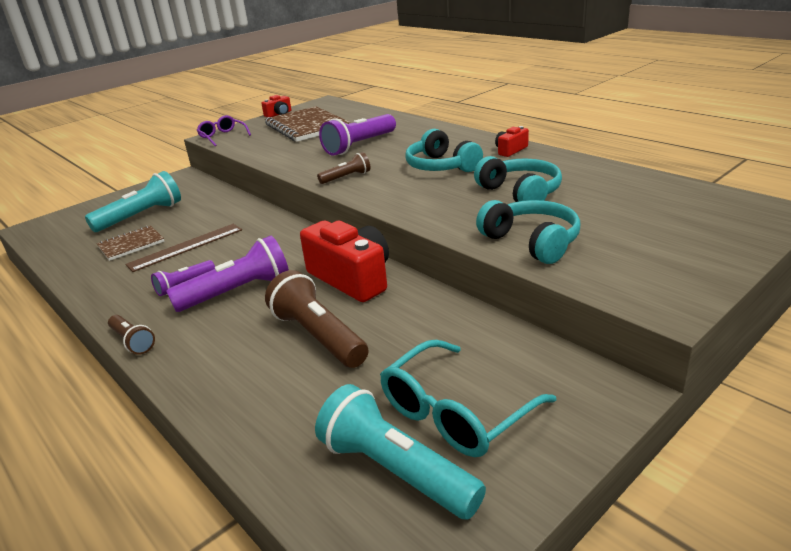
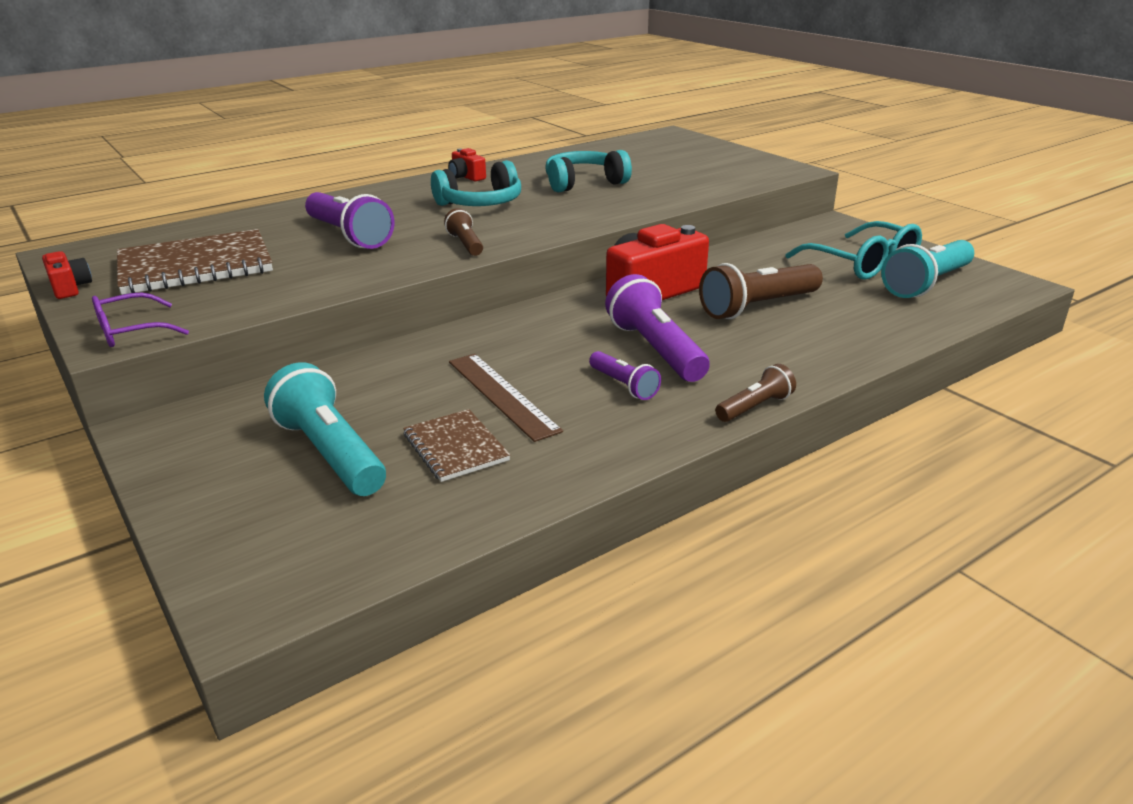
camera: 85 degrees left, 0 degrees up
turquoise headphones [476,200,580,264] -> none

